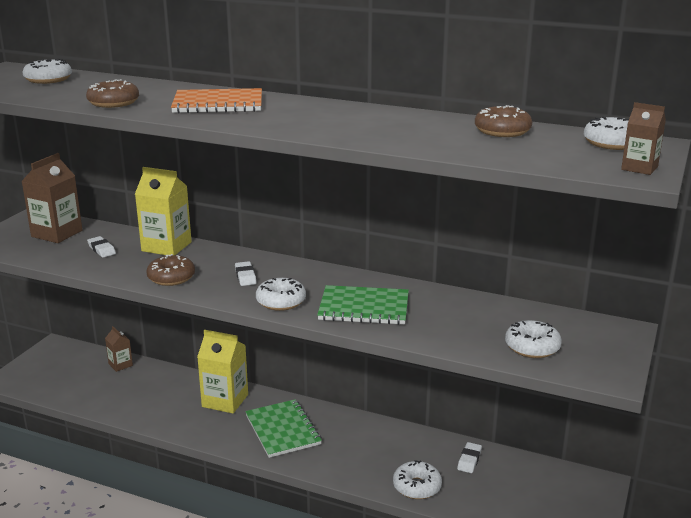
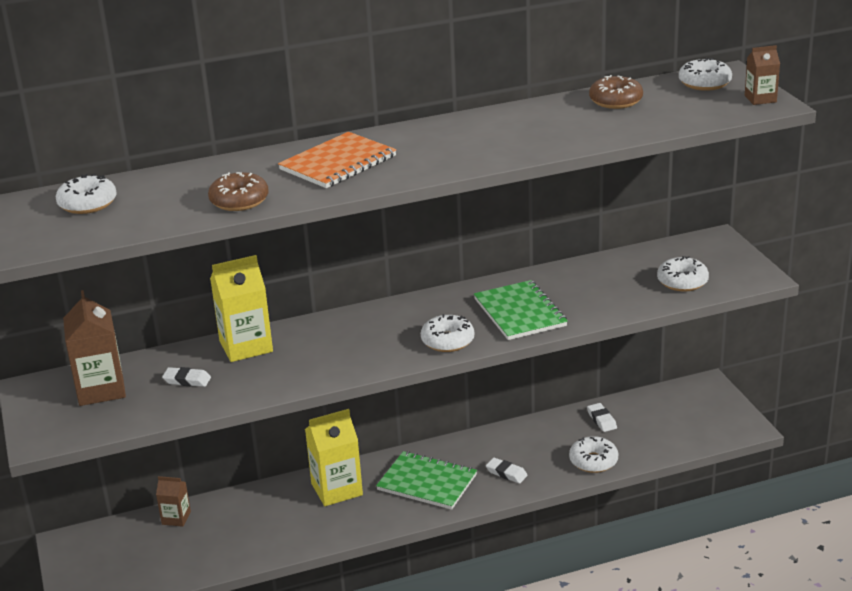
camera: 40 degrees left, 5 degrees up
brown donut [146,254,195,286] -> none
white eraser [235,261,257,286] -> white eraser moved to [486,458,528,483]
green notebook [317,285,409,325] -> green notebook turned 75 degrees counterclockwise [474,280,568,340]

